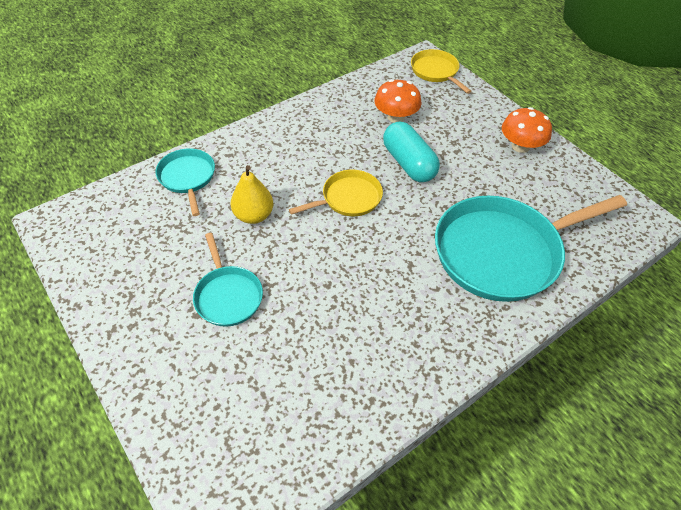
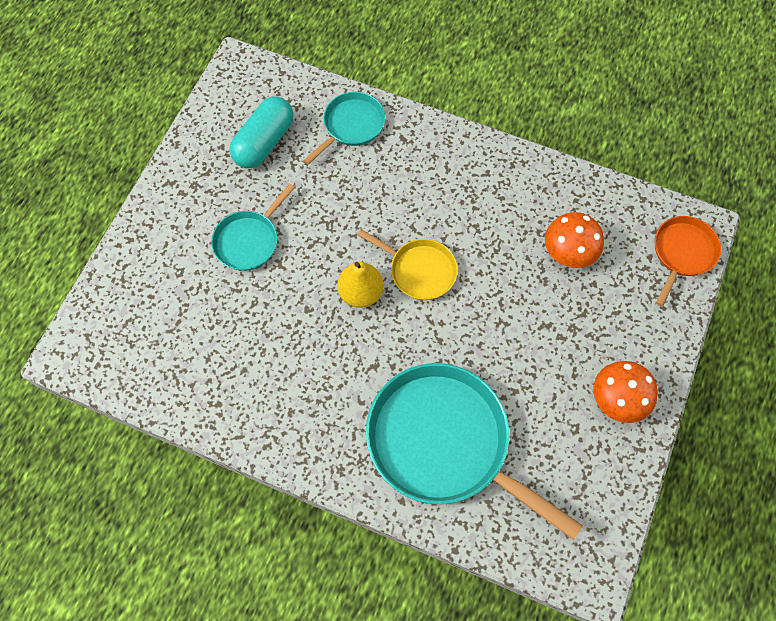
camera: 60 degrees right, 15 degrees up
yellow pear [230,165,273,224] -> yellow pear moved to [337,261,384,308]
turquoise capsule [383,121,440,182] -> turquoise capsule moved to [230,96,294,168]
yellow pan [411,49,471,94] -> orange pan [655,216,721,306]

